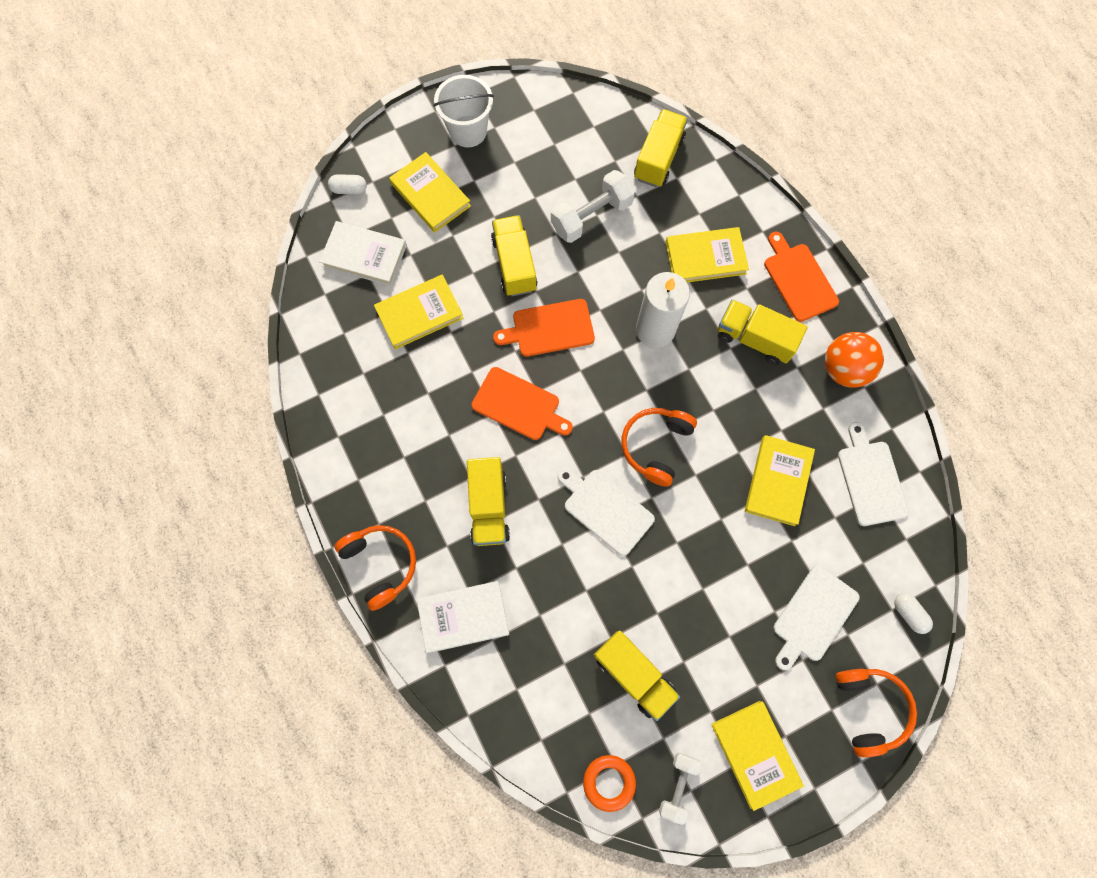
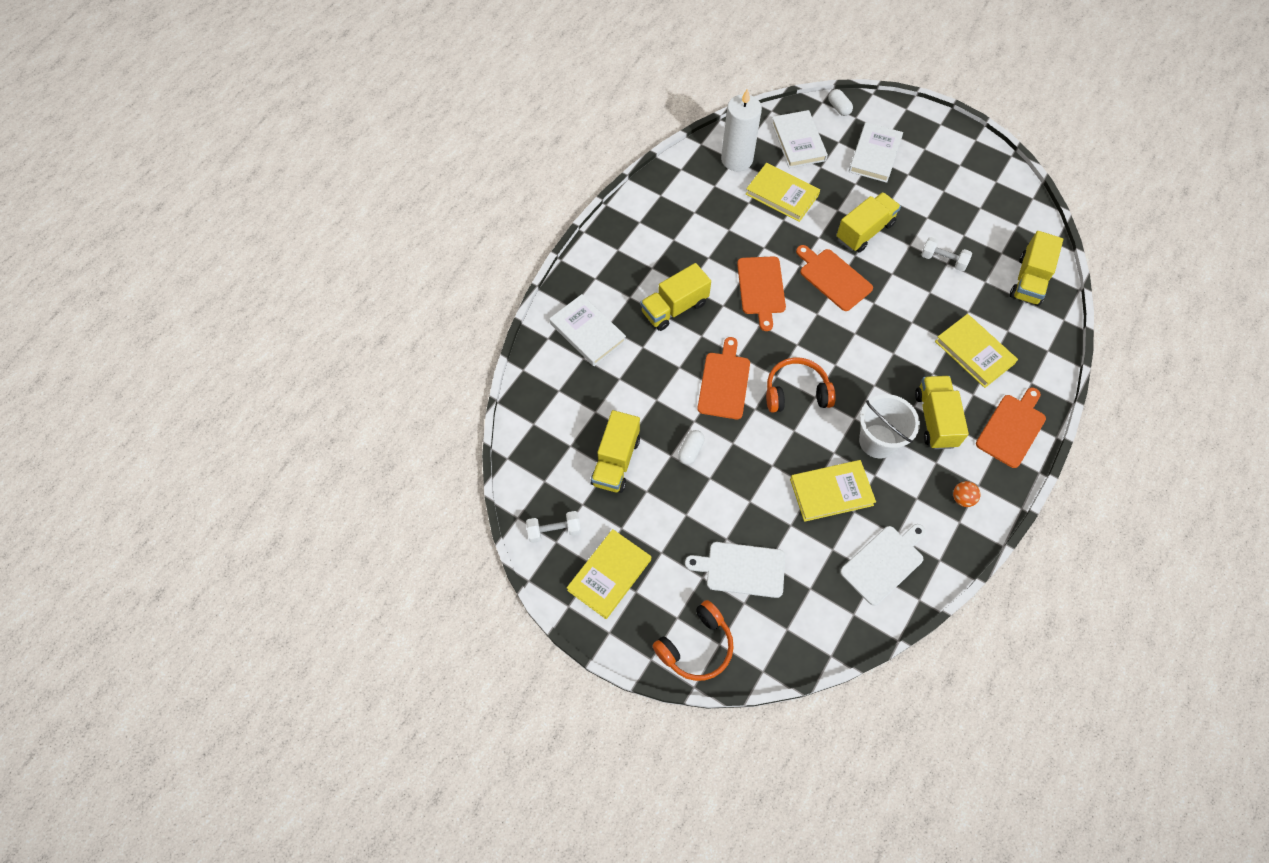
camera: 60 degrees right, 10 degrees down
orange headphones [334,525,416,611] -> none
yellow book [389,152,471,232] -> white book [849,122,903,183]
white bucket [433,75,494,147] -> white bucket moved to [859,394,920,458]
white dumbbell [551,170,635,243] -> white dumbbell [921,237,972,271], size x0.63
white cutting board [558,468,655,556] -> orange cutting board [697,337,750,419]
orange ring [583,755,636,812] -> none
yellow truck [634,109,688,187] -> yellow truck turned 120 degrees clockwise [1010,231,1063,306]
white candle [636,272,690,348] -> white candle moved to [721,89,762,171]
orange ball [825,332,884,388] -> orange ball [953,481,980,507], size x0.50
white capsule [894,593,933,634] -> white capsule moved to [678,430,705,465]

